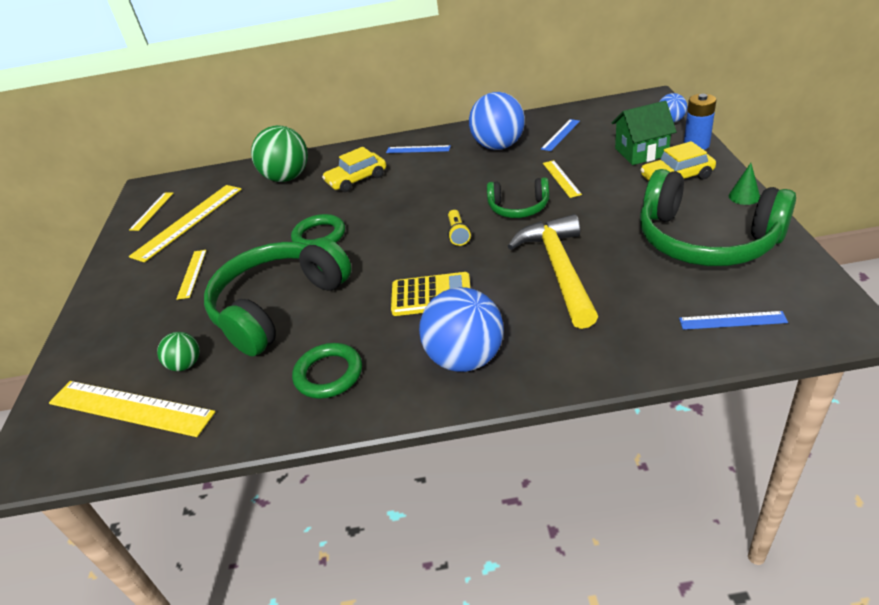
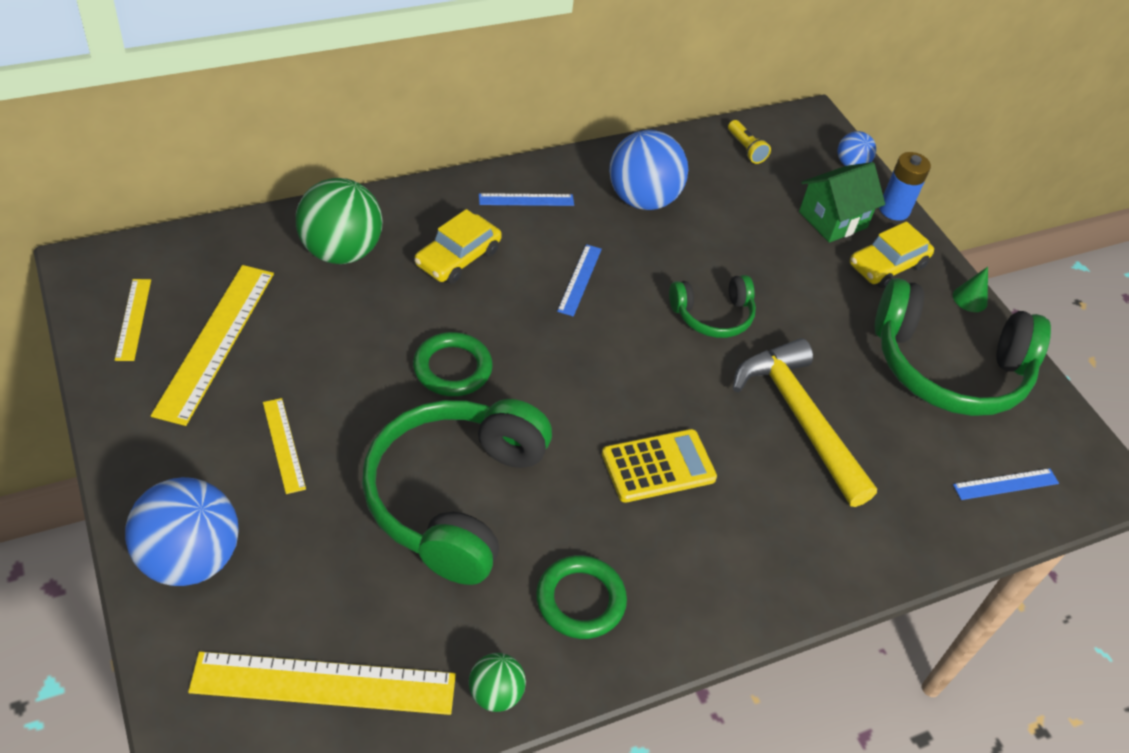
camera: 30 degrees left, 10 degrees up
green ball [157,332,200,371] -> green ball moved to [469,653,526,712]
blue ball [419,287,504,372] -> blue ball moved to [125,477,239,586]
yellow flashlight [448,210,471,246] -> yellow flashlight moved to [728,120,771,164]
blue ruler [541,119,580,151] -> blue ruler moved to [557,244,602,316]
yellow ruler [543,160,582,198] -> none

